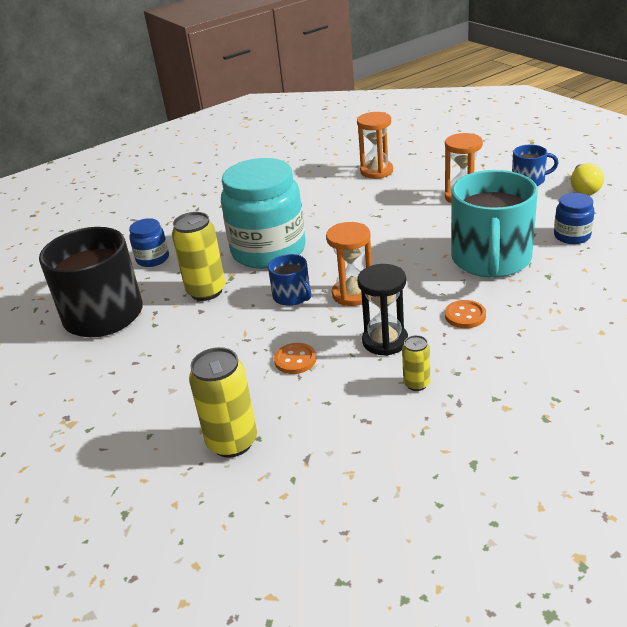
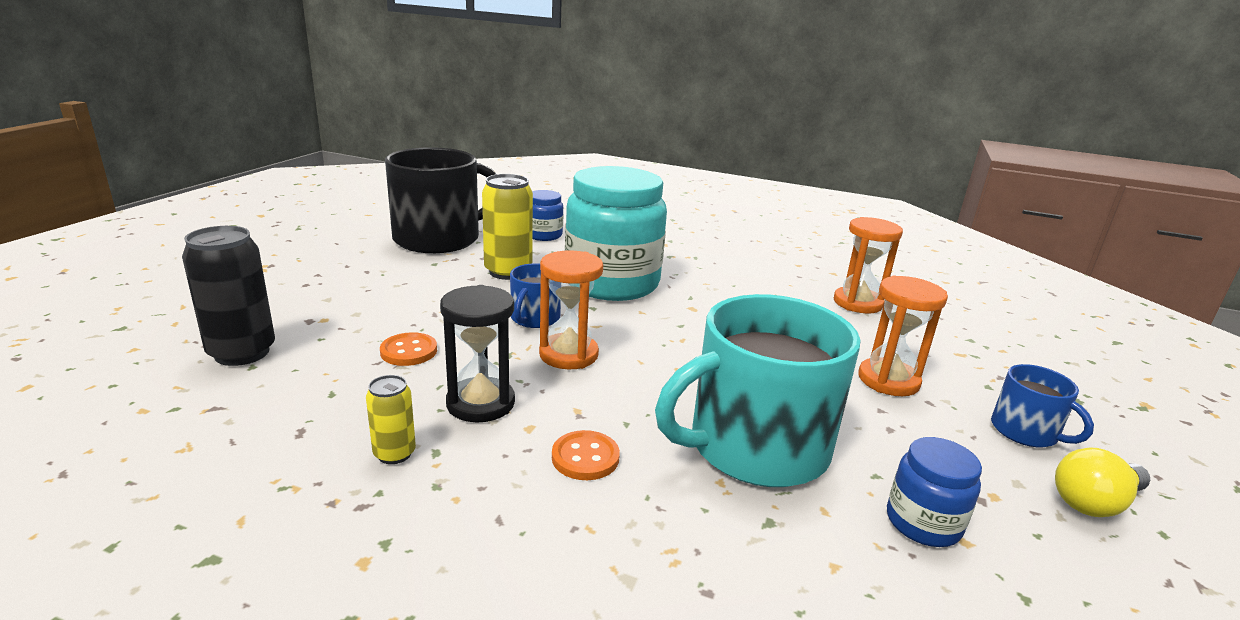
camera: 50 degrees right, 10 degrees down
yellow can [189,347,257,458] -> black can [182,226,275,366]

